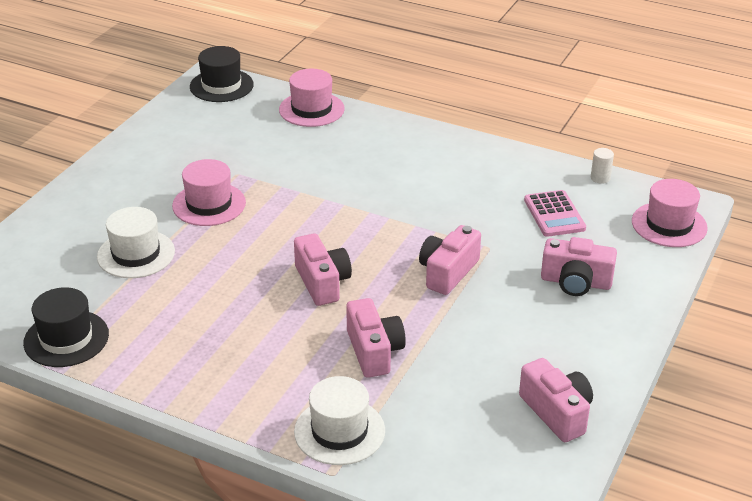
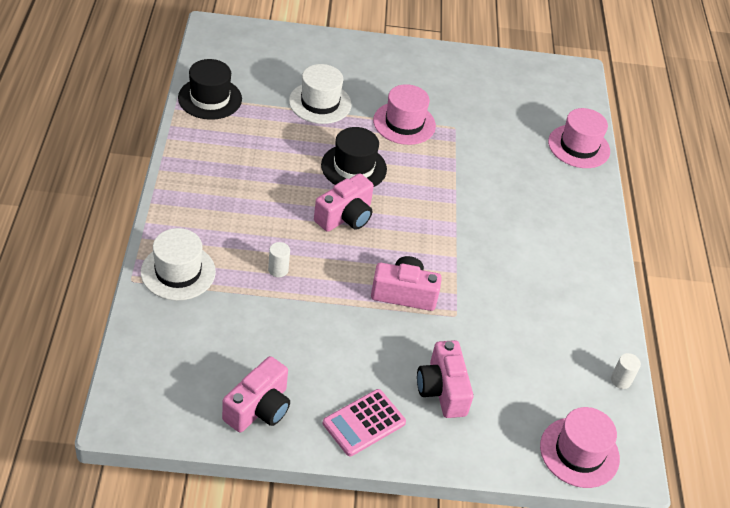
camera: 60 degrees right, 10 degrees up
black hat [190,46,254,102] -> black hat moved to [321,127,387,187]
pink camera [346,298,406,378] -> white cylinder [268,242,290,277]
pink calculator [524,190,586,237] -> pink calculator moved to [323,389,406,456]

